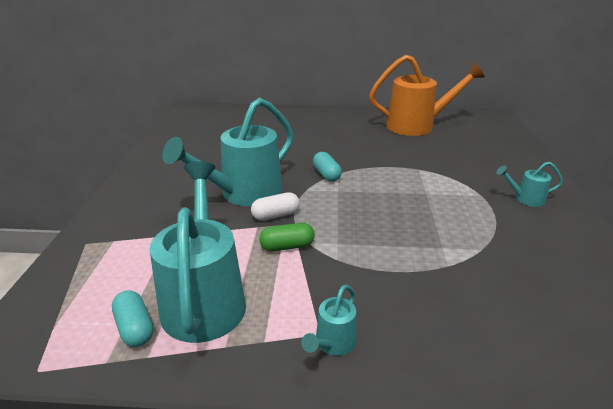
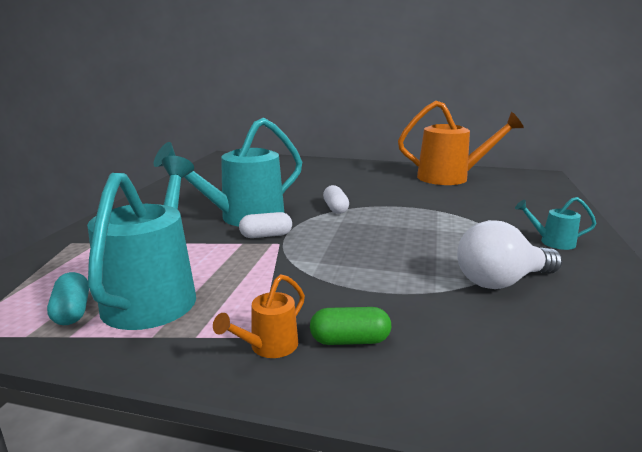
camera: 10 degrees right, 10 degrees down
green capsule [259,223,315,251] -> green capsule moved to [310,307,391,345]
turquoise watering can [301,285,356,356] -> orange watering can [213,274,305,358]
turquoise capsule [313,152,342,182] -> white capsule [323,185,349,214]
none -> white light bulb [457,220,562,289]

